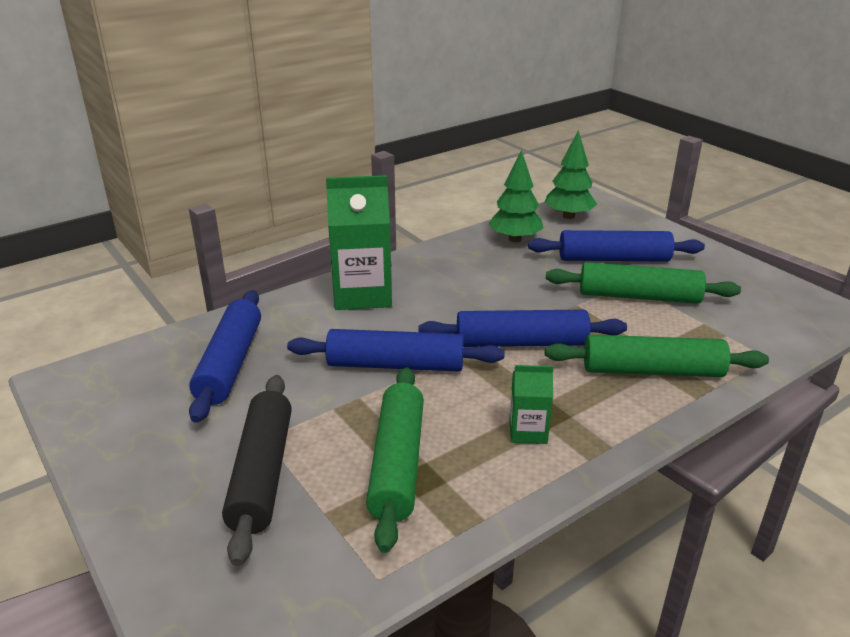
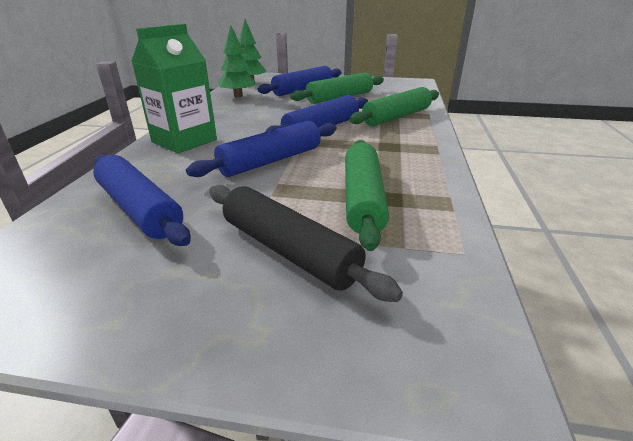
camera: 45 degrees left, 0 degrees up
green rolling pin [366,367,424,553] -> green rolling pin turned 45 degrees clockwise [345,140,389,251]
green carton [509,365,554,444] -> none

